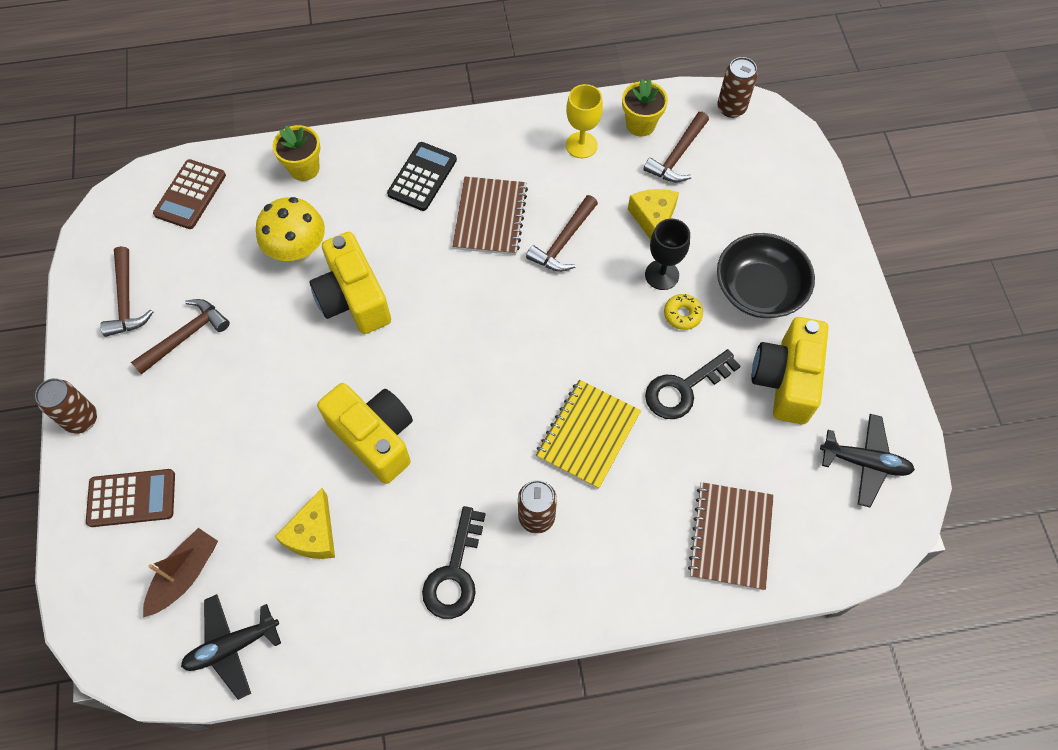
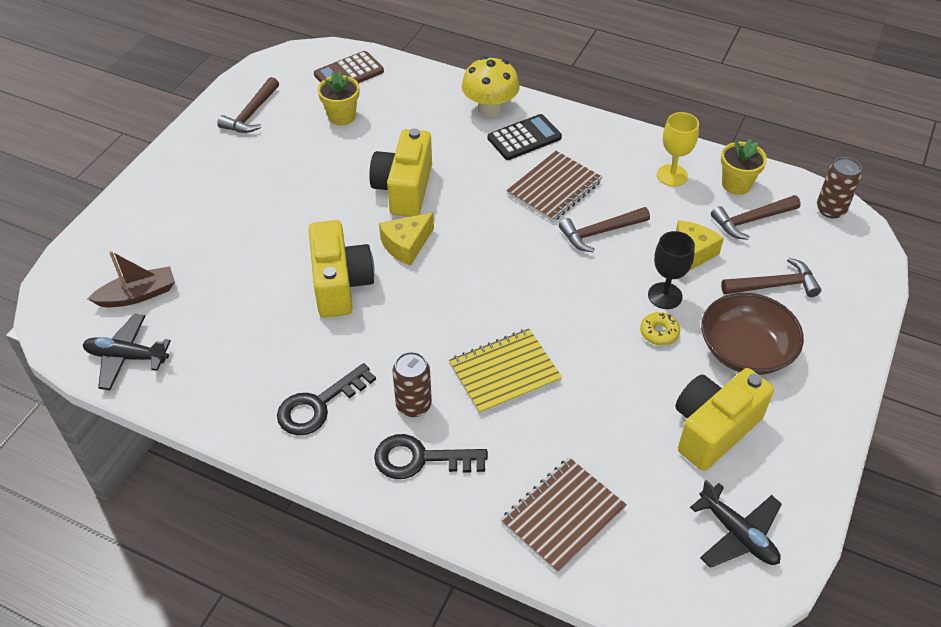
camera: 35 degrees right, 15 degrees down
brown can [35,378,97,434] -> none
brown calculator [86,469,175,527] -> none
brown hammer [131,299,230,375] -> brown hammer moved to [721,258,821,297]
yellow mushroom [256,197,325,262] -> yellow mushroom moved to [462,56,520,117]
yellow flower pot [272,125,320,181] -> yellow flower pot moved to [318,72,359,125]
yellow cheese [275,488,335,559] -> yellow cheese moved to [379,213,434,266]
black key [645,349,740,419] -> black key moved to [374,434,488,479]
black bowl [717,233,815,318] -> brown bowl [701,293,804,375]

